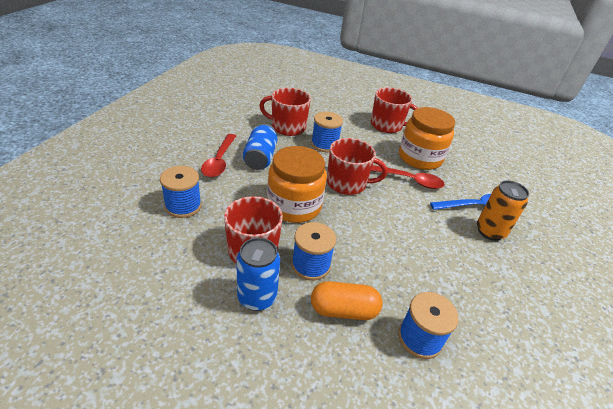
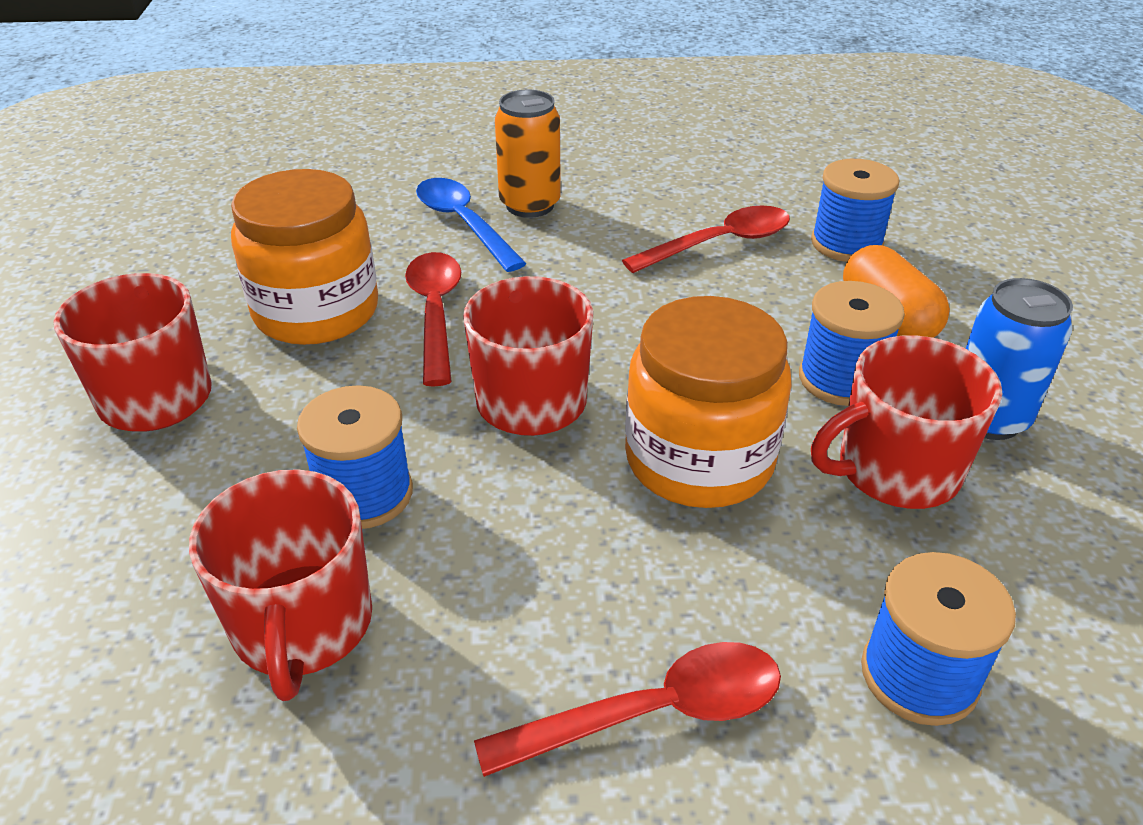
camera: 110 degrees left, 0 degrees up
blue can [243,124,277,170] -> none
none -> red spoon [622,206,790,273]

